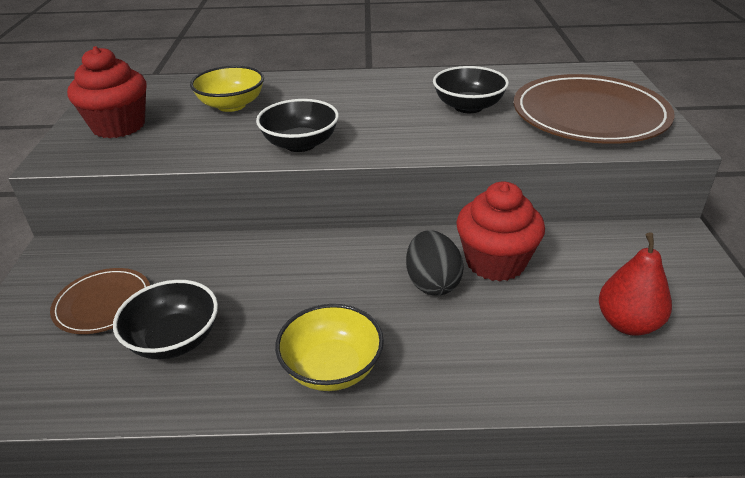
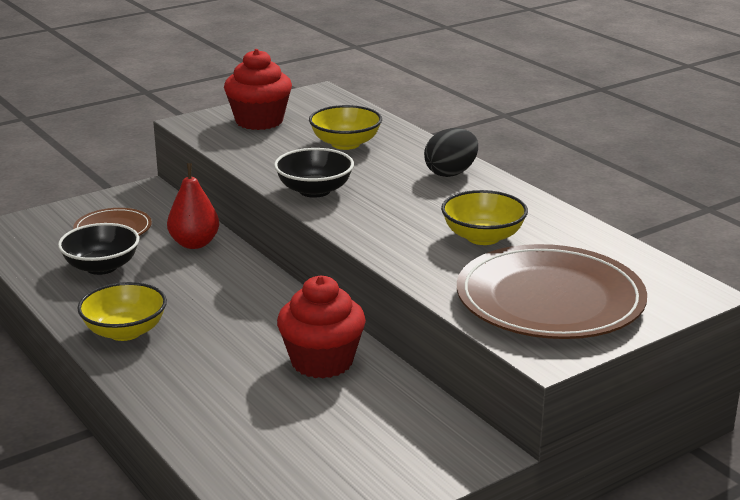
camera: 55 degrees right, 10 degrees down
black egg [406,230,464,296] -> black egg moved to [424,128,478,177]
black bowl [433,66,509,113] -> yellow bowl [441,190,528,245]
red pear [599,232,672,336] -> red pear moved to [167,163,219,249]

